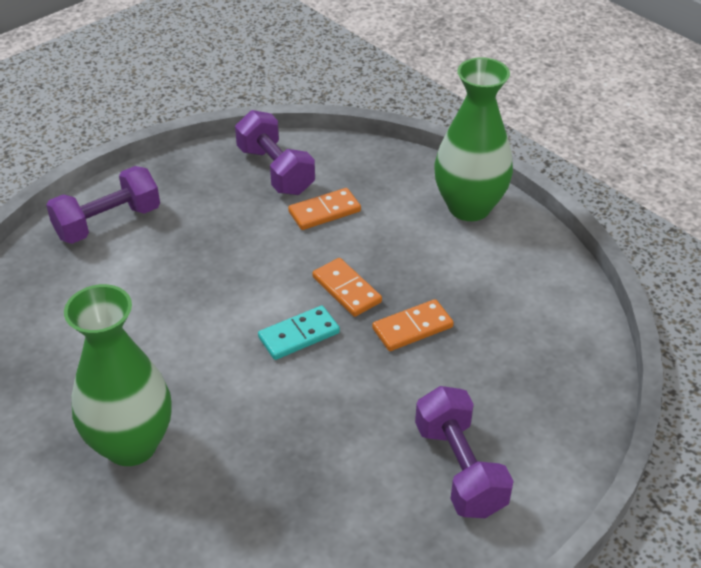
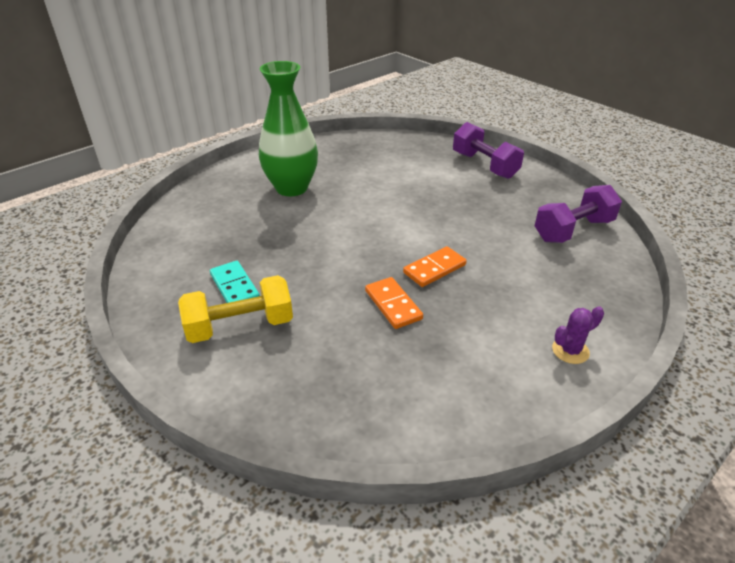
camera: 90 degrees right, 5 degrees down
turquoise domino [258,306,340,360] -> turquoise domino moved to [210,261,260,303]
orange domino [288,188,361,230] -> none
purple dumbbell [415,386,514,518] -> yellow dumbbell [178,275,293,343]
green vase [435,57,513,221] -> purple cactus [552,306,604,364]

